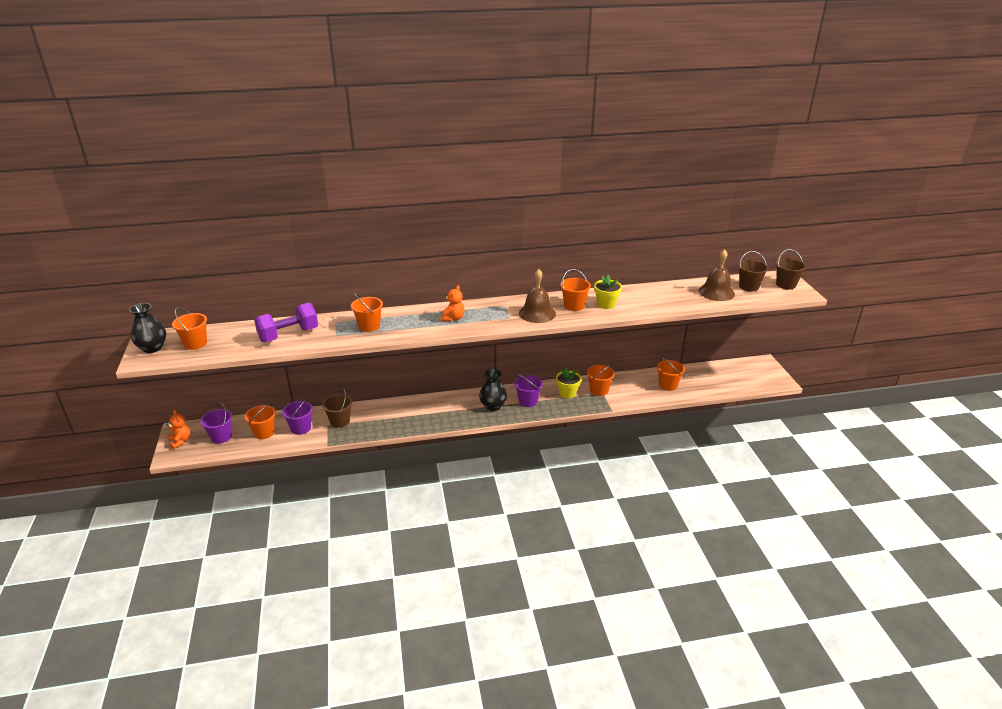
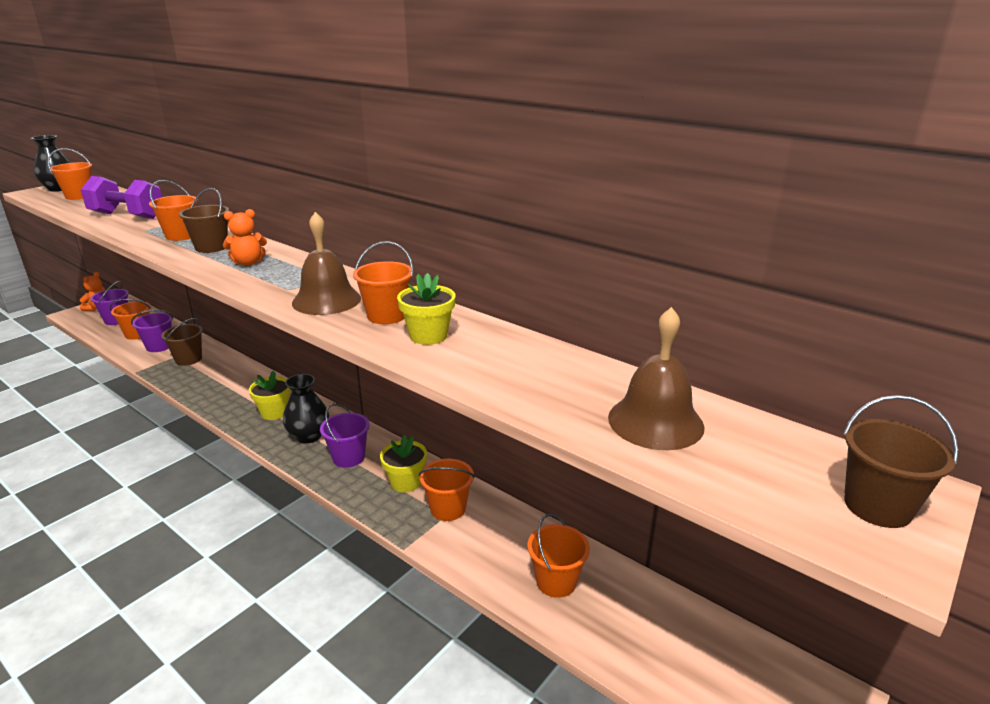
camera: 50 degrees right, 5 degrees down
brown bucket [738,251,769,292] -> brown bucket moved to [179,188,229,253]
none -> yellow flower pot [249,371,291,420]

